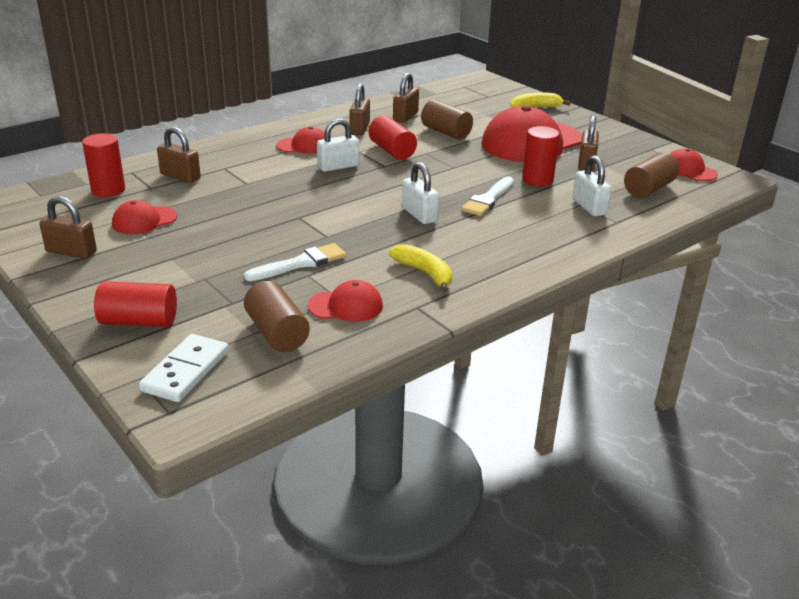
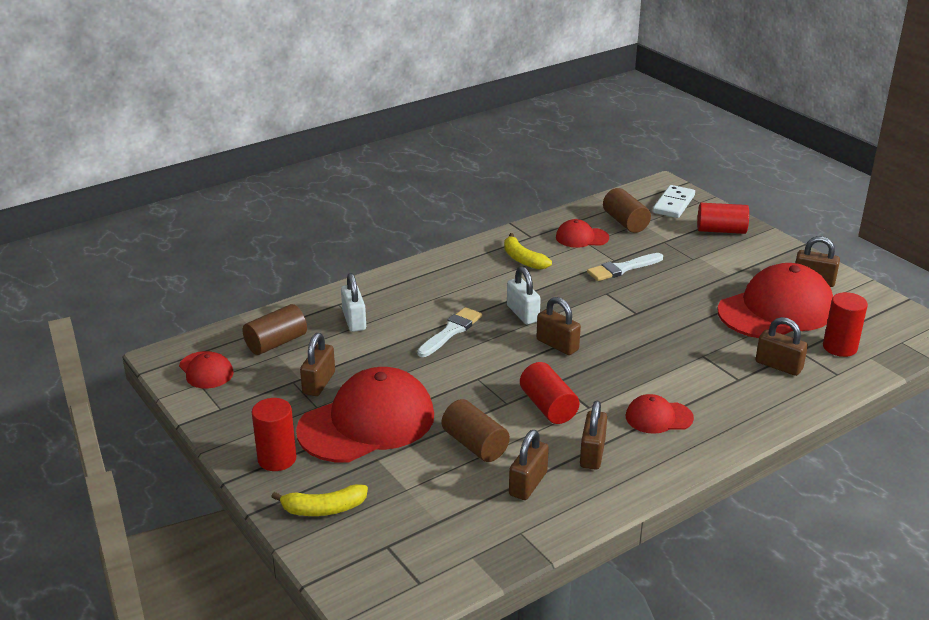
camera: 175 degrees left, 0 degrees up
red cap [112,200,177,234] -> red cap [717,263,833,338], size x2.10
white padlock [317,118,359,172] -> none
red cylinder [522,126,560,187] -> red cylinder moved to [252,398,296,471]
none -> brown padlock [536,297,581,355]

